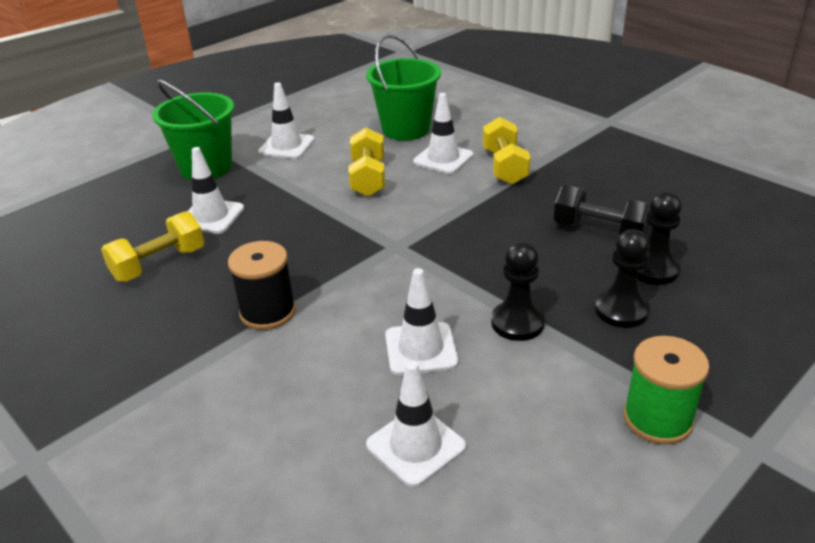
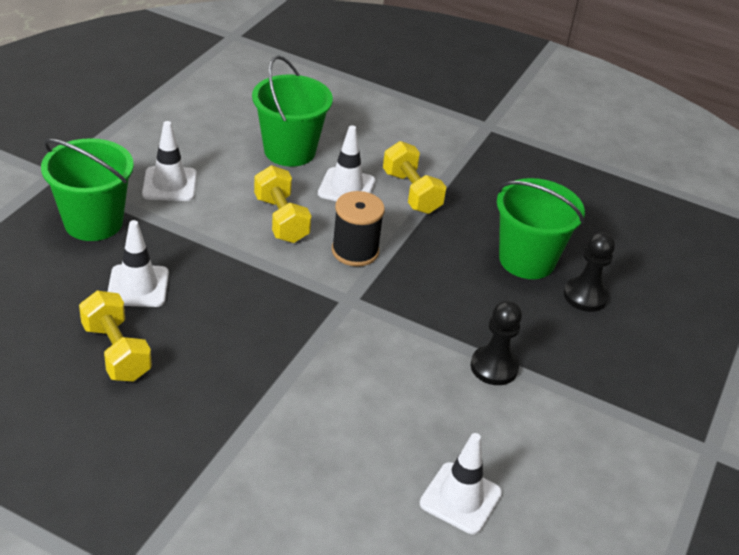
camera: 25 degrees left, 5 degrees up
yellow dumbbell [101,211,204,282] -> yellow dumbbell turned 60 degrees counterclockwise [79,291,152,382]
black spool [228,241,296,330] -> black spool moved to [332,191,385,267]
white traffic cone [385,268,458,375] -> none
black dumbbell [554,185,650,235] -> green bucket [497,178,585,279]
black pawn [595,229,650,328] -> none
green spool [623,336,709,445] -> none

